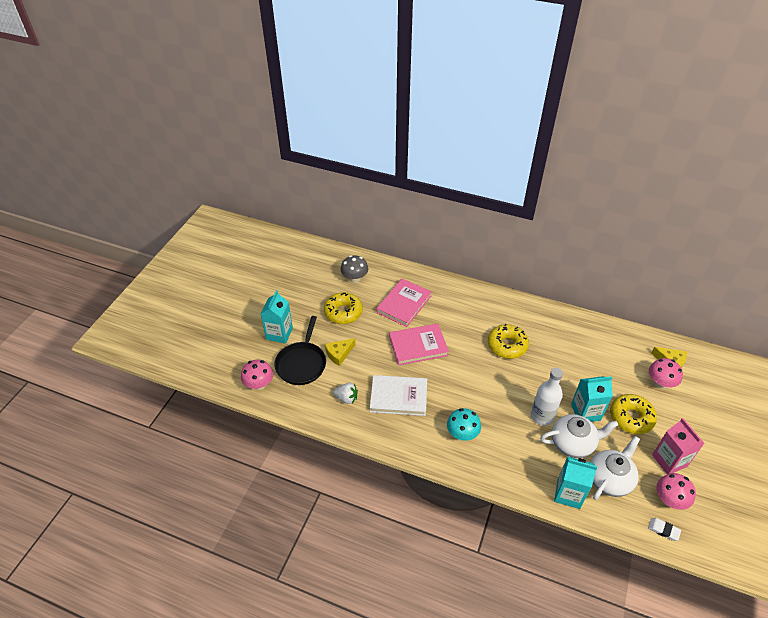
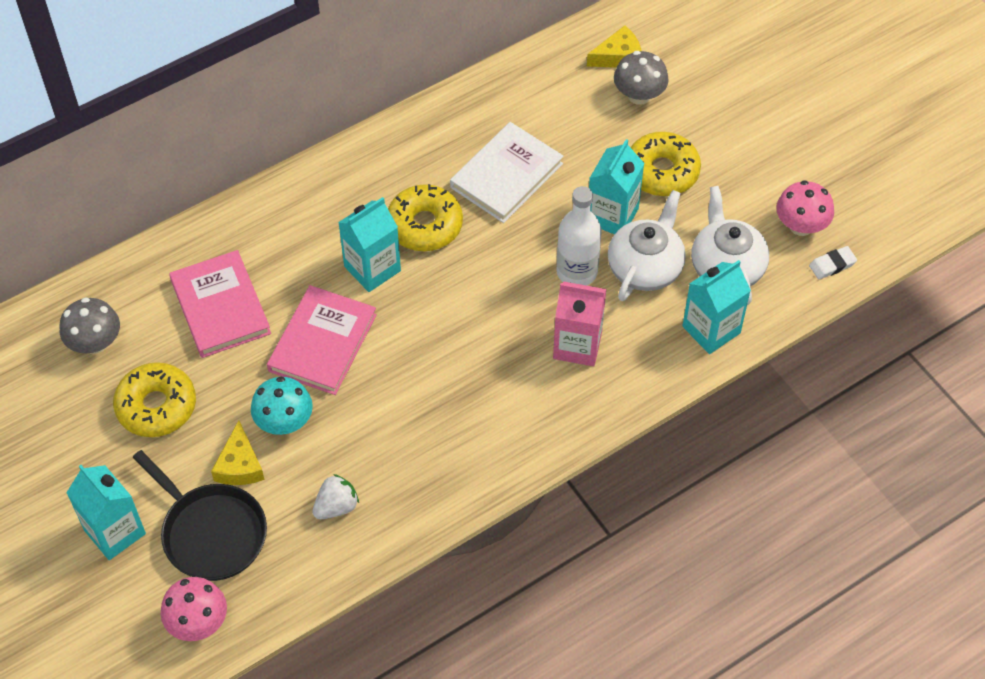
camera: 55 degrees left, 10 degrees up
white book [370,375,427,416] -> white book moved to [450,122,563,223]
turquoise mushroom [447,408,481,441] -> turquoise mushroom moved to [251,377,313,435]
pink mushroom [649,358,683,389] -> grey mushroom [614,51,669,105]
pink carton [652,418,705,474] -> pink carton moved to [553,282,606,366]
none -> turquoise carton [338,197,401,292]

